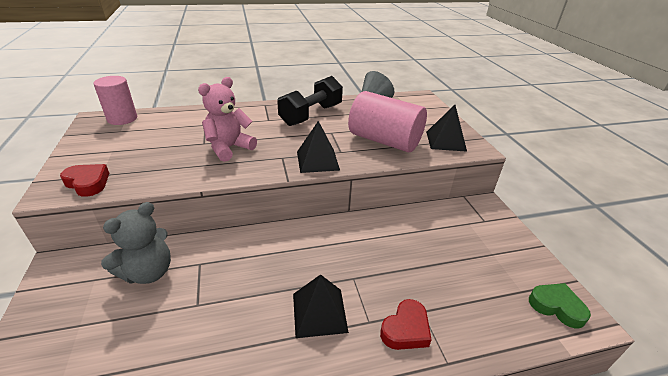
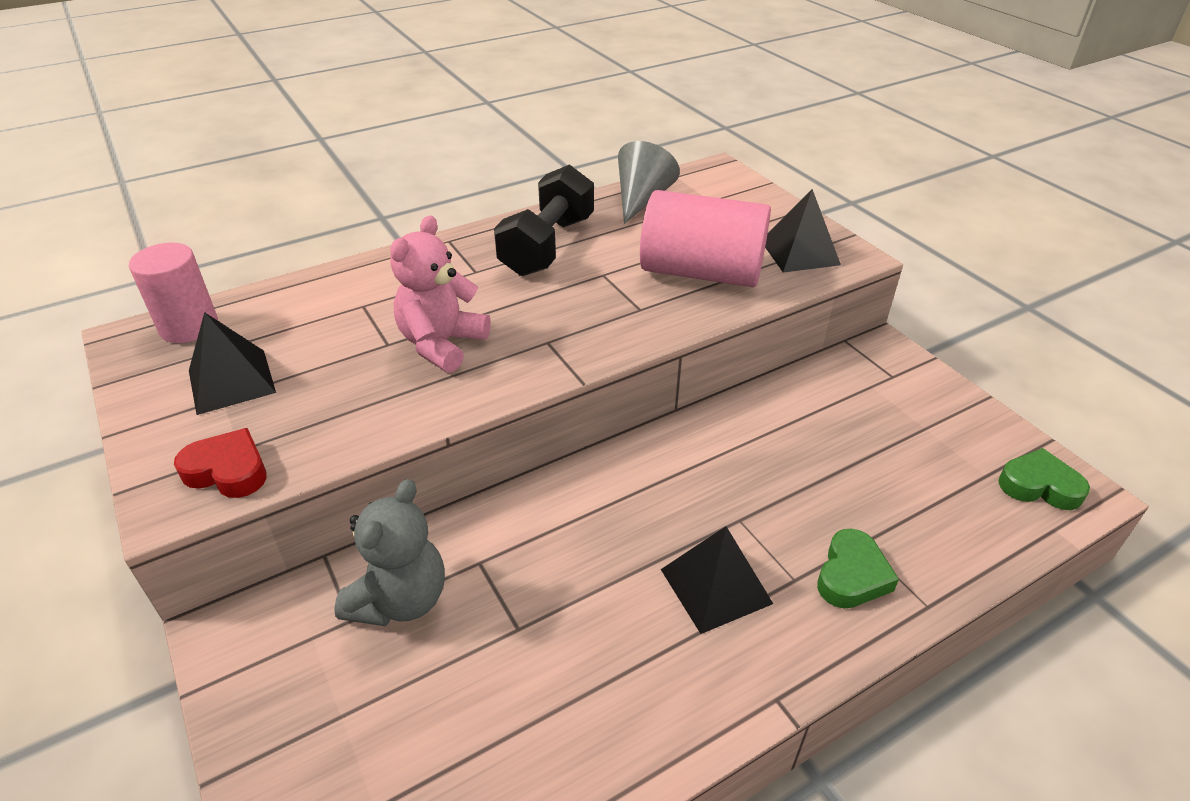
camera: 15 degrees left, 5 degrees up
black pyramid [297,121,340,173] -> black pyramid moved to [189,312,276,415]
red heart [380,299,432,350] -> green heart [817,529,899,609]

